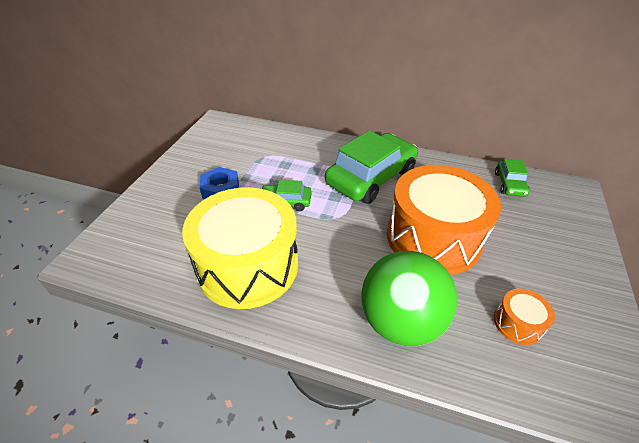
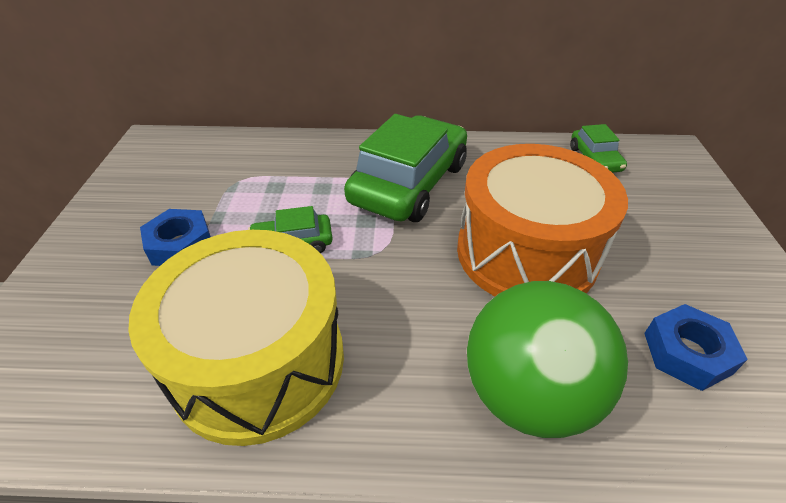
camera: 15 degrees left, 0 degrees up
orange drum [494,288,555,345] -> blue nut [644,304,748,391]

